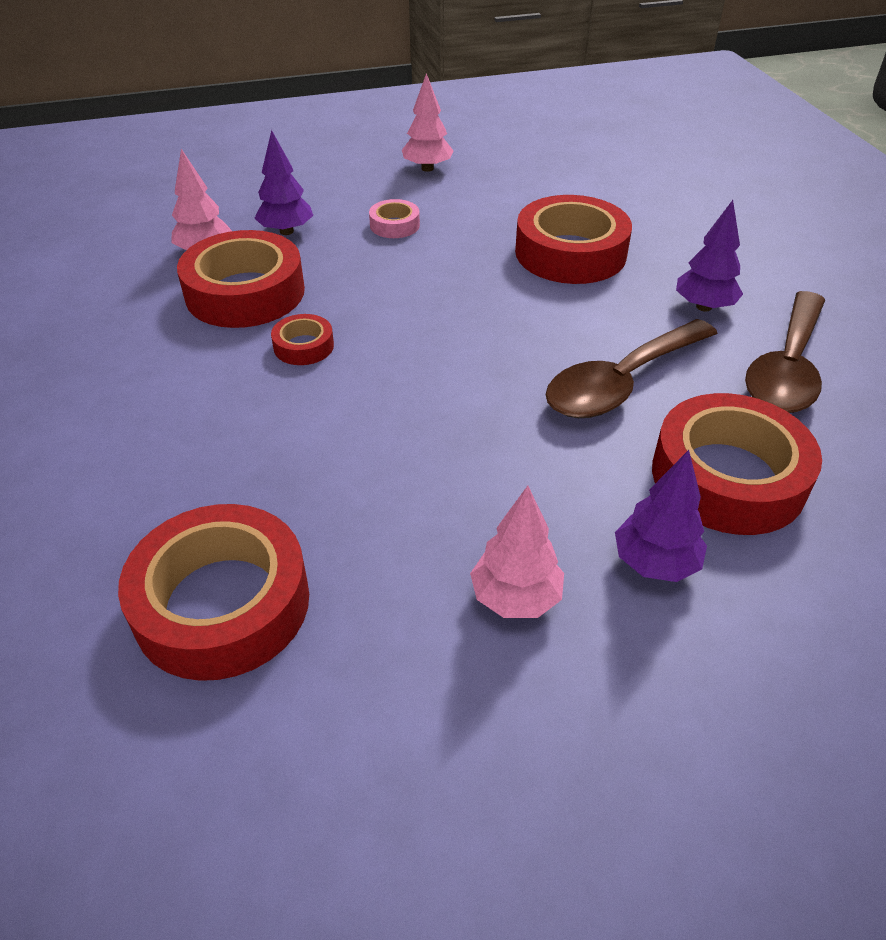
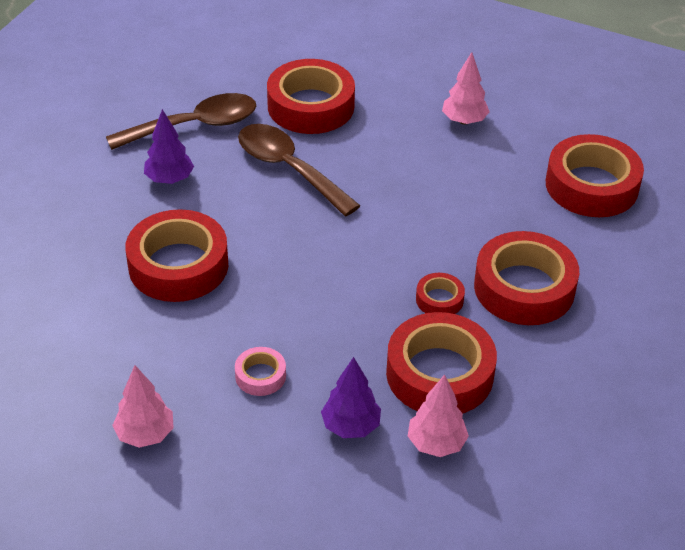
camera: 140 degrees left, 0 degrees up
brown spoon [545,319,718,418] -> brown spoon turned 135 degrees counterclockwise [238,124,361,216]
purple tree [615,450,707,582] -> none
none -> red tape [474,231,579,325]

